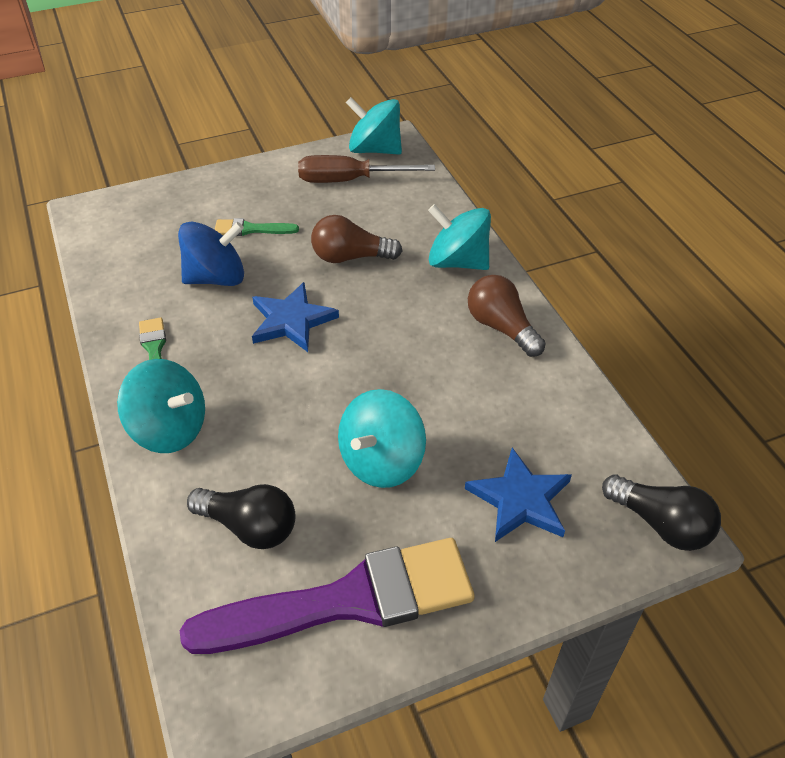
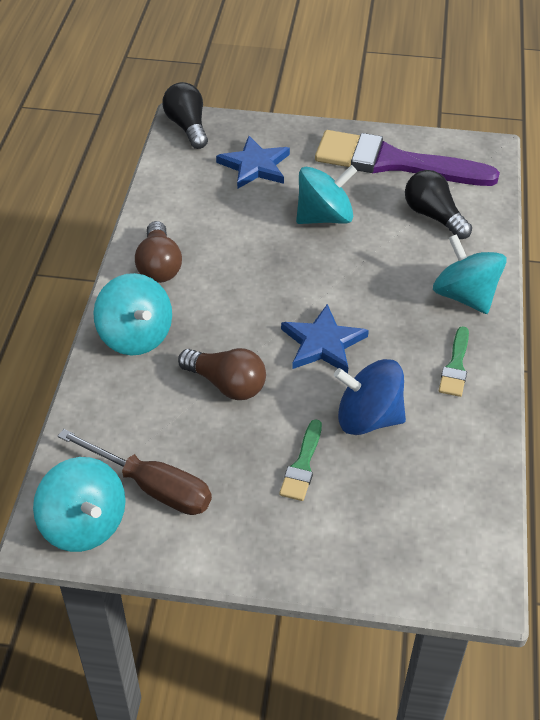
camera: 150 degrees left, 0 degrees up
green brush [215,218,299,236] -> green brush turned 75 degrees clockwise [279,419,322,501]

